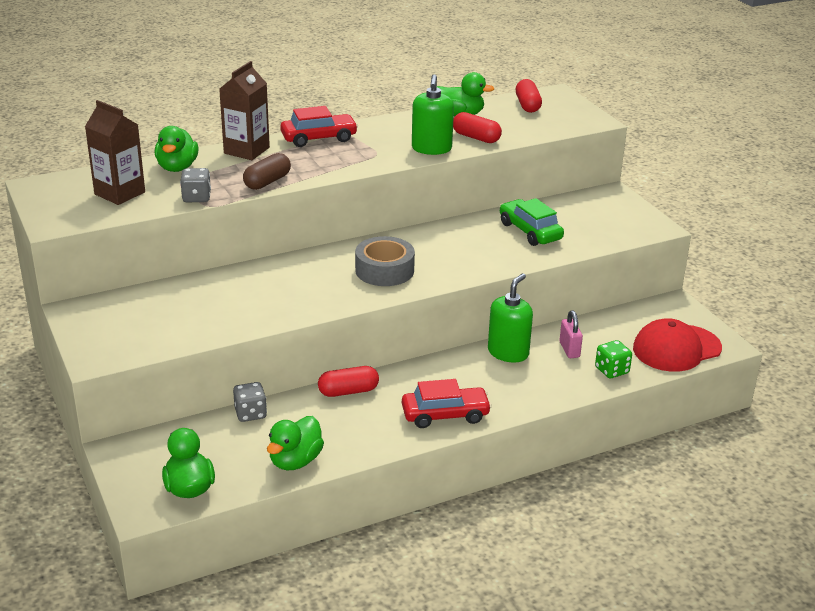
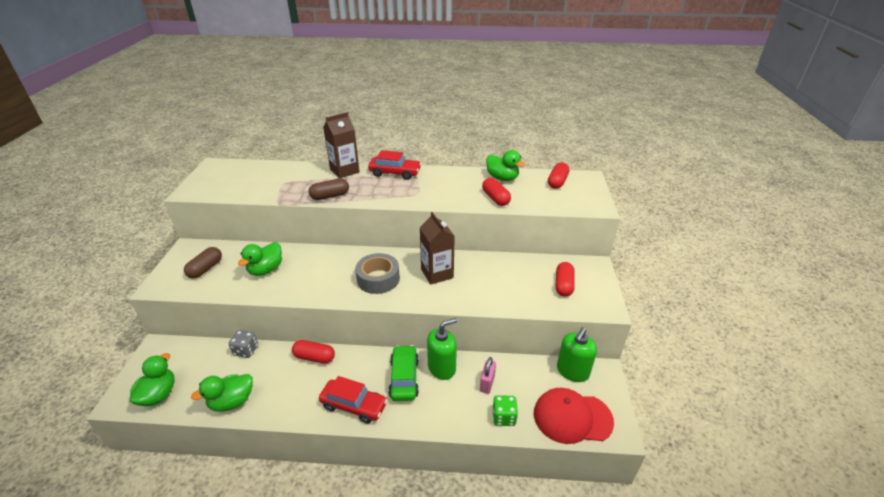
camera: 30 degrees right, 5 degrees up
brown carton [85,100,145,205] -> brown carton moved to [420,212,455,285]
green duck [155,126,199,172] -> green duck moved to [238,242,282,276]
grey dice [180,168,211,202] -> none
green soap dispenser [412,74,454,155] -> green soap dispenser moved to [557,327,597,382]
green car [500,198,564,246] -> green car moved to [388,345,419,401]
none -> brown capsule [184,247,222,279]
none -> red capsule [556,262,575,297]

